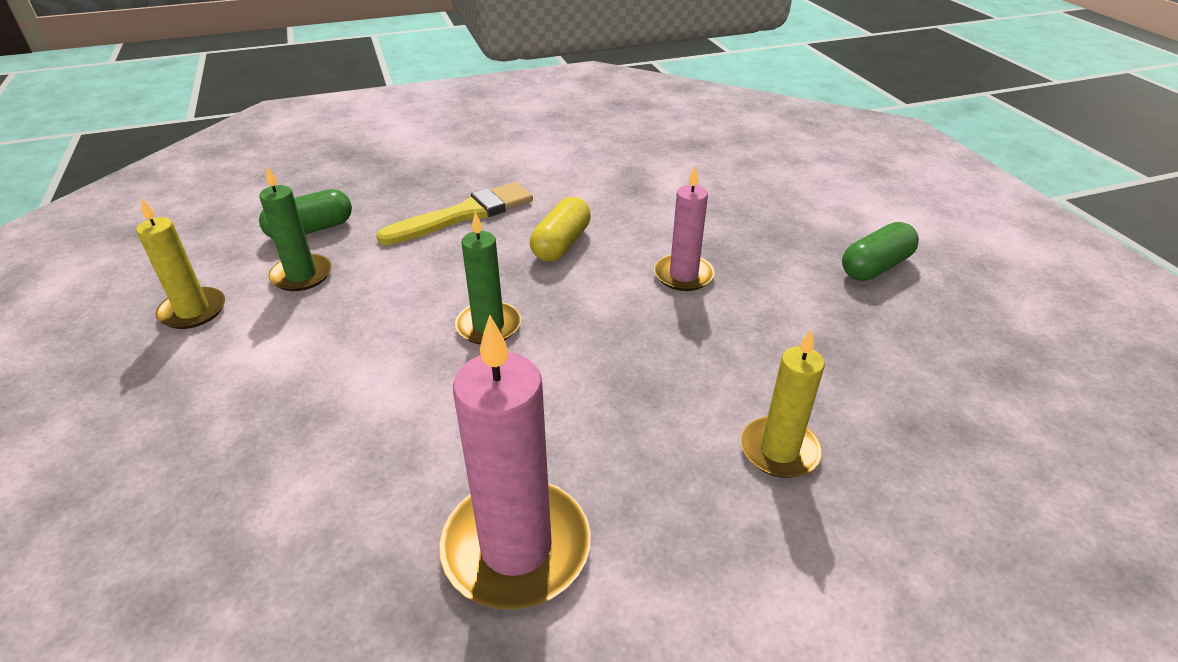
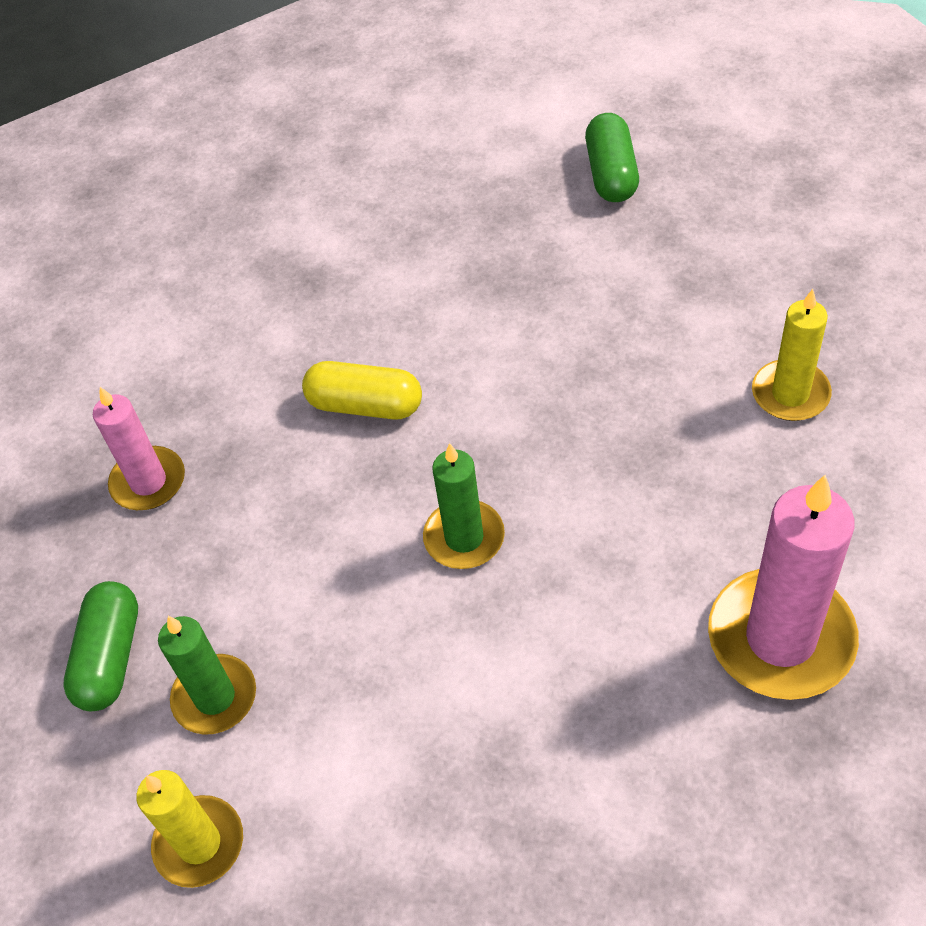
camera: 50 degrees left, 15 degrees up
yellow brush [376,182,533,245] -> none
yellow capsule [530,197,591,262] -> yellow capsule turned 45 degrees counterclockwise [302,361,422,420]
pink candle [654,166,715,291] -> pink candle moved to [93,387,185,510]

